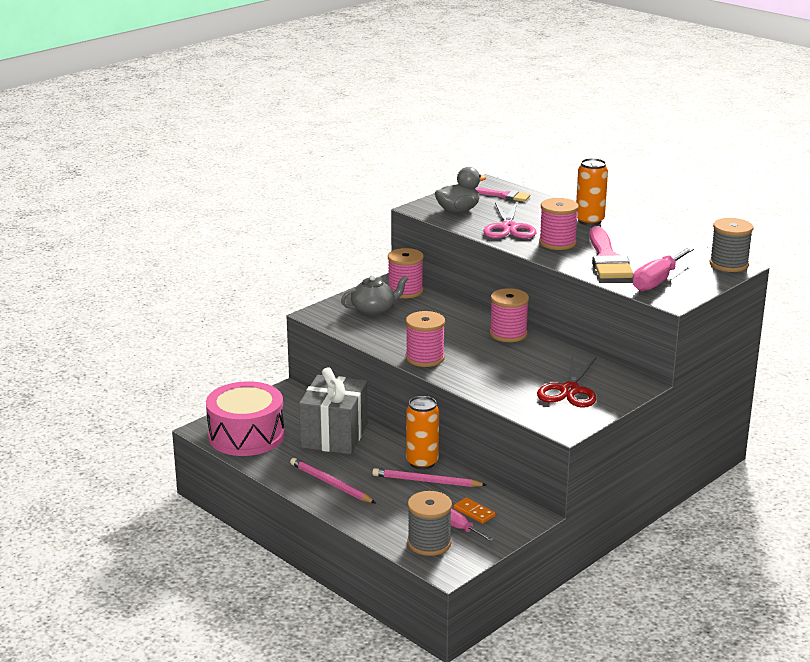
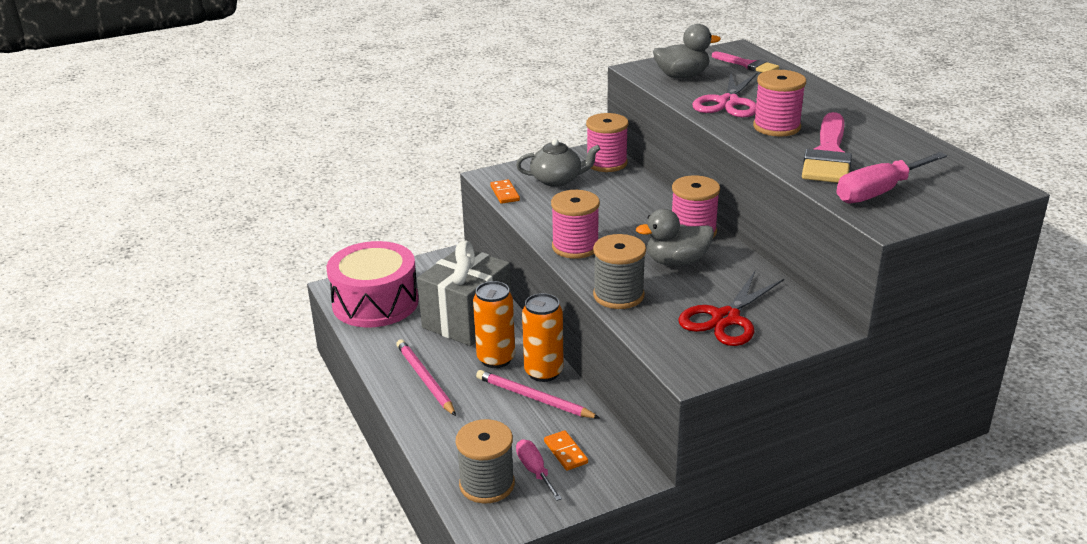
camera: 20 degrees right, 5 degrees up
orange can [576,158,608,226] -> orange can moved to [473,281,515,368]
grey spool [710,218,753,272] -> grey spool moved to [593,234,646,309]
none -> orange domino [490,179,520,204]
none -> grey duck [636,209,714,267]

